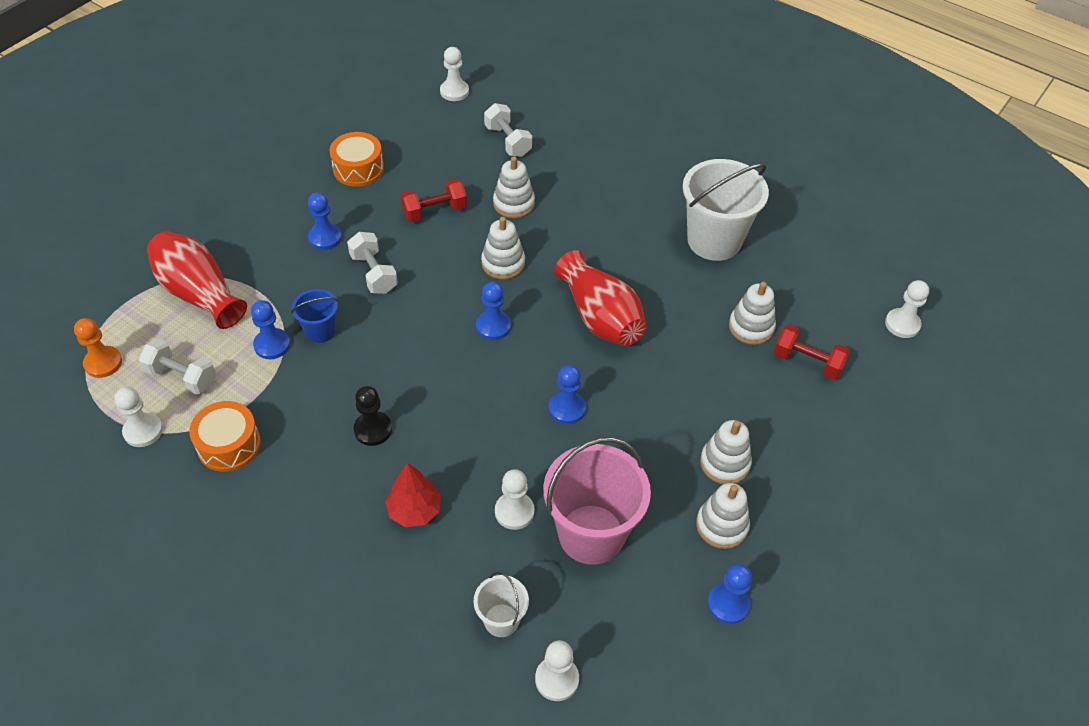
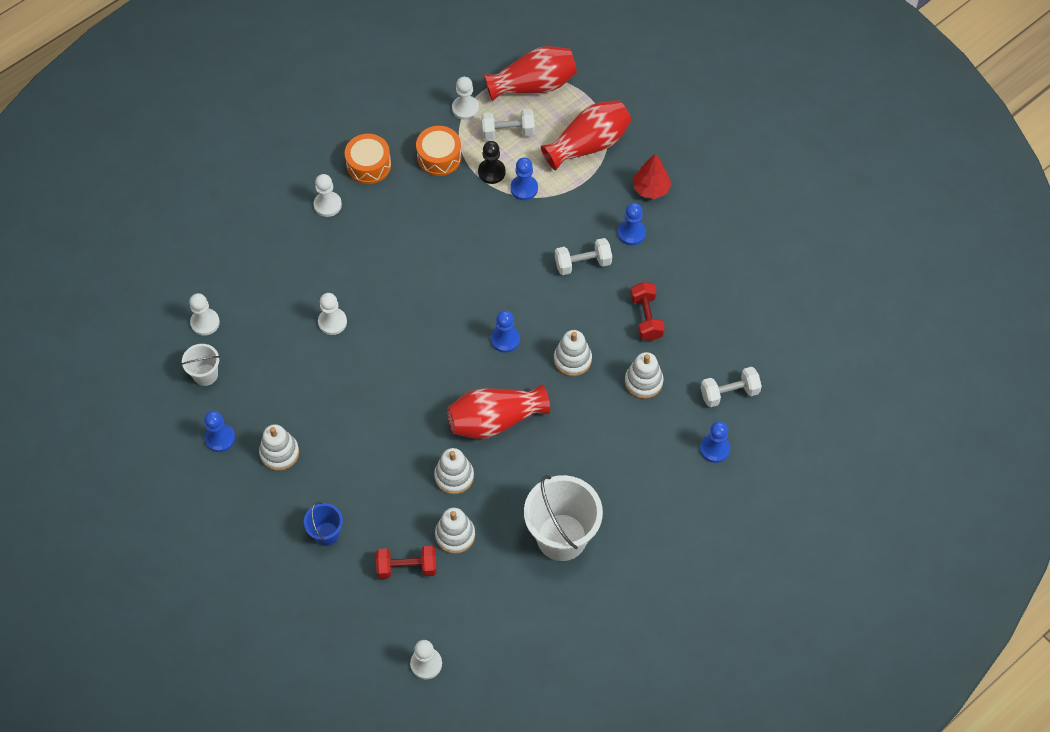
camera: 105 degrees right, 10 degrees up
orange pawn [74,318,122,378] -> red vase [484,46,577,101]
white dumbbell [139,339,216,395] -> white dumbbell turned 45 degrees clockwise [481,109,535,140]
blue bucket [291,289,338,343] -> blue bucket moved to [304,502,343,546]
orange drum [329,132,384,187] -> orange drum moved to [345,134,391,184]
black pawn [354,386,392,446] -> black pawn moved to [478,141,506,184]
red tree [385,463,441,527] -> red tree moved to [633,154,671,199]
white pawn [440,47,469,101] -> white pawn moved to [314,174,342,217]
white bucket [474,572,529,637] -> white bucket moved to [181,344,220,386]
pink bucket [543,437,651,565] -> none
blue pawn [549,365,586,424] -> blue pawn moved to [700,421,730,463]
white stacking toy [700,420,752,484] -> white stacking toy moved to [434,448,474,494]
red dumbbell [774,324,850,380] -> red dumbbell turned 45 degrees clockwise [376,546,436,579]

